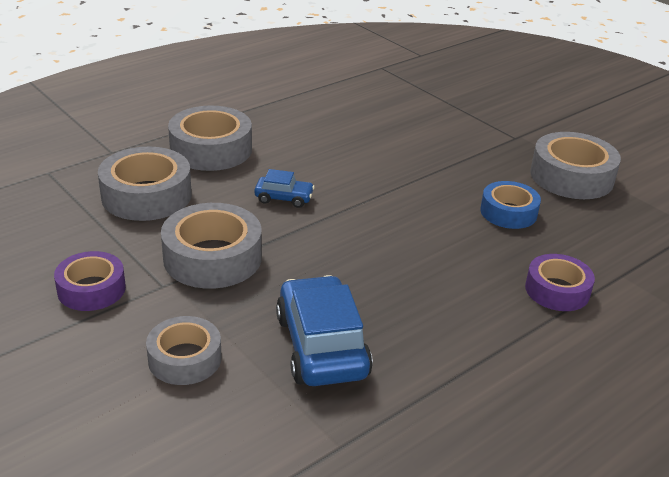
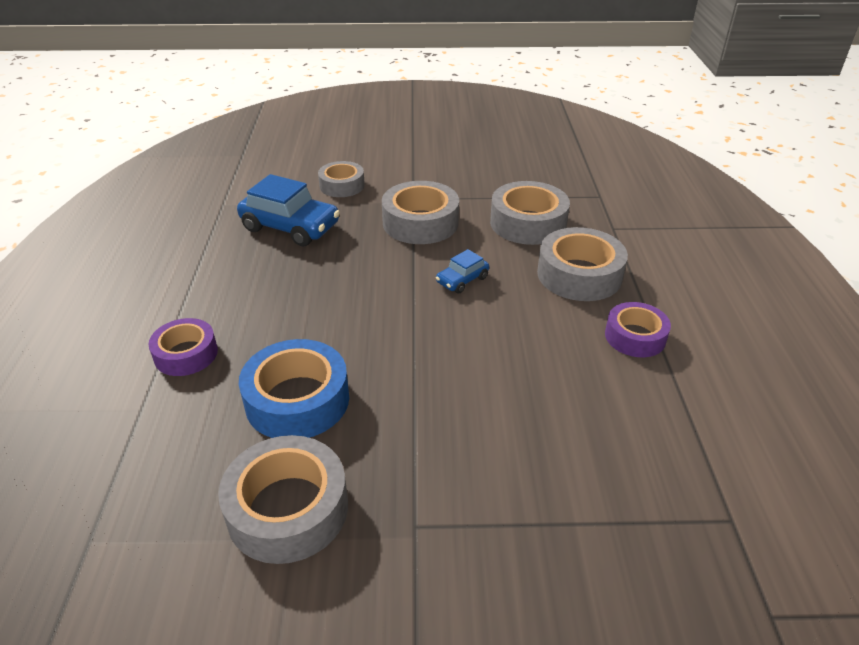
camera: 130 degrees right, 5 degrees up
purple tape [54,251,126,311] -> purple tape moved to [605,302,671,357]
blue tape [480,181,541,229] -> blue tape [239,339,349,438], size x1.56

